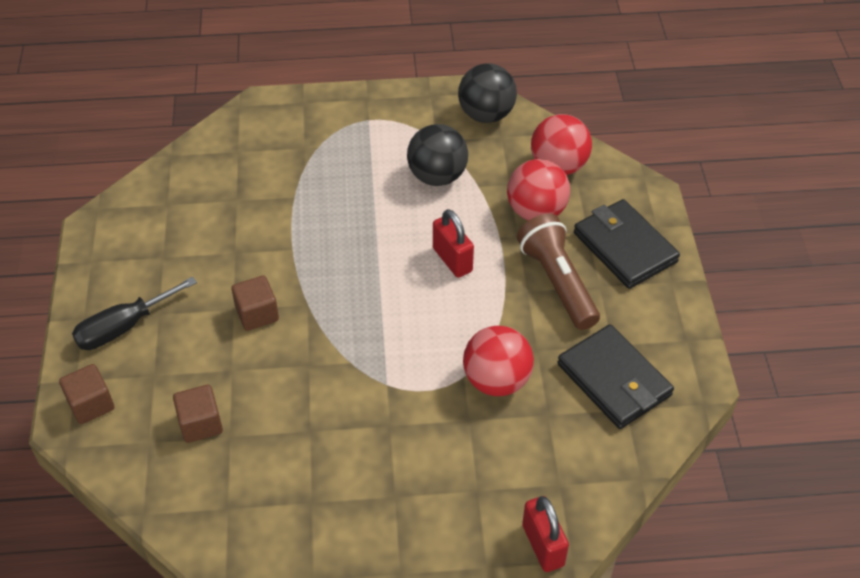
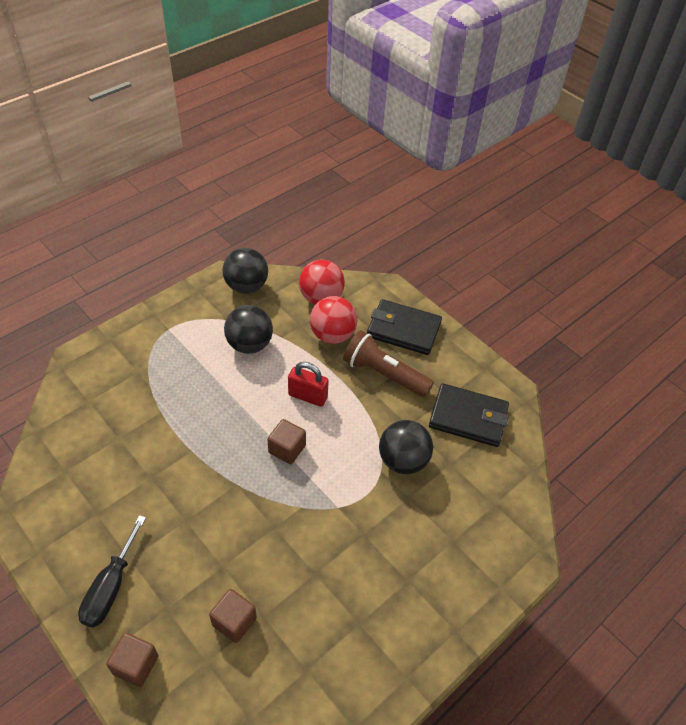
camera: 40 degrees left, 0 degrees up
brown cube [231,275,279,331] -> brown cube moved to [268,419,306,464]
red ball [463,326,534,396] -> black ball [379,420,433,474]
red padlock [522,496,569,572] -> none

